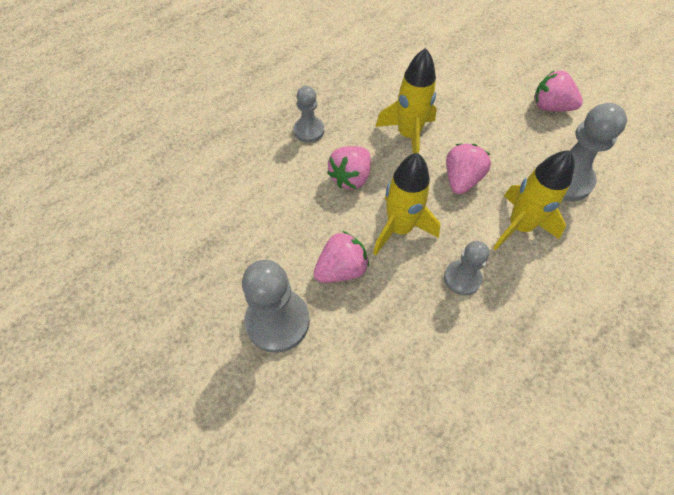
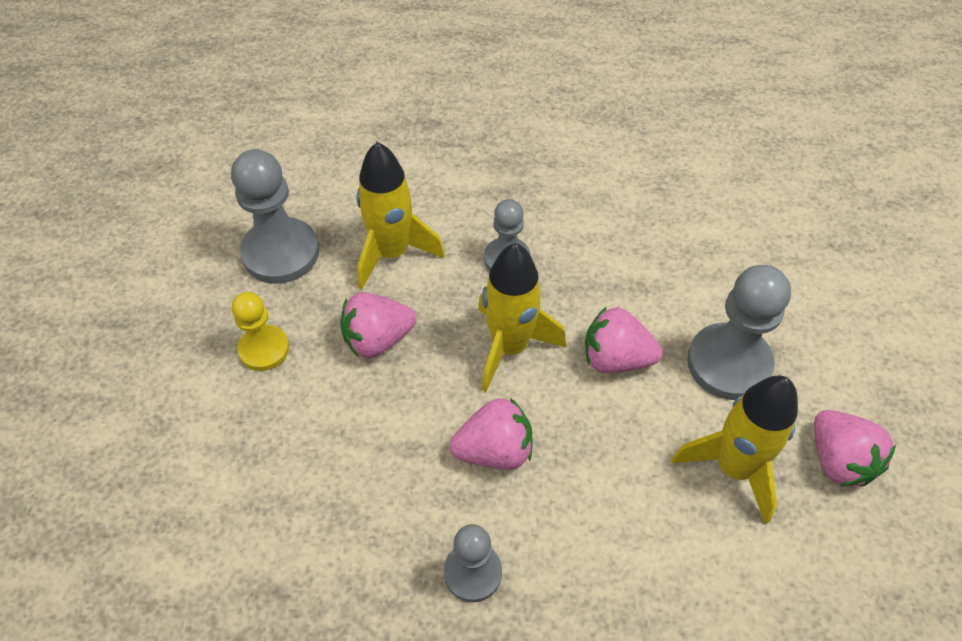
camera: 135 degrees left, 5 degrees down
yellow rocket [375,48,437,154] -> yellow rocket moved to [672,375,798,524]
pink strawberry [534,70,583,111] -> pink strawberry moved to [814,410,896,486]
none -> yellow pawn [232,292,289,371]

